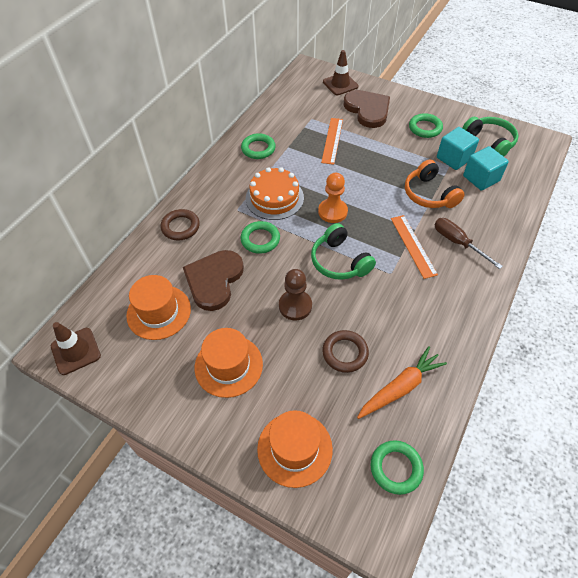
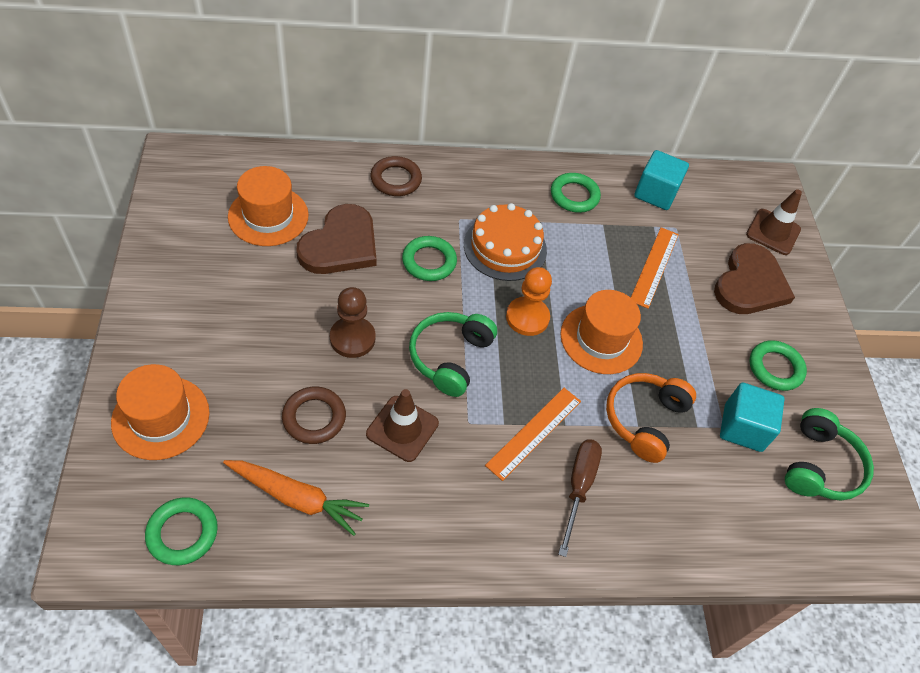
camera: 50 degrees right, 0 degrees up
brown traffic cone [51,322,101,375] -> brown traffic cone moved to [366,389,439,462]
brown heart [183,250,244,311] -> brown heart turned 135 degrees clockwise [296,204,377,274]
orange hat [195,328,263,398] -> orange hat moved to [560,290,643,374]
orange ruler [321,118,343,165] -> orange ruler turned 45 degrees counterclockwise [631,227,679,309]
turquoise cube [463,146,509,191] -> turquoise cube moved to [634,150,689,210]

